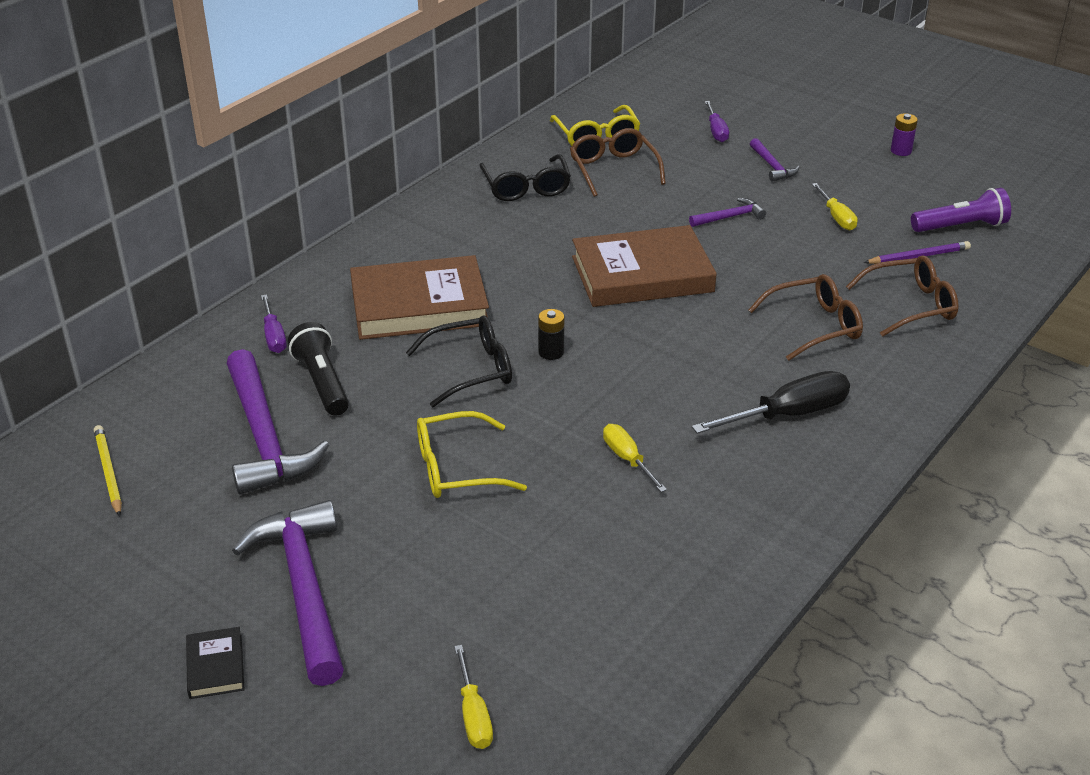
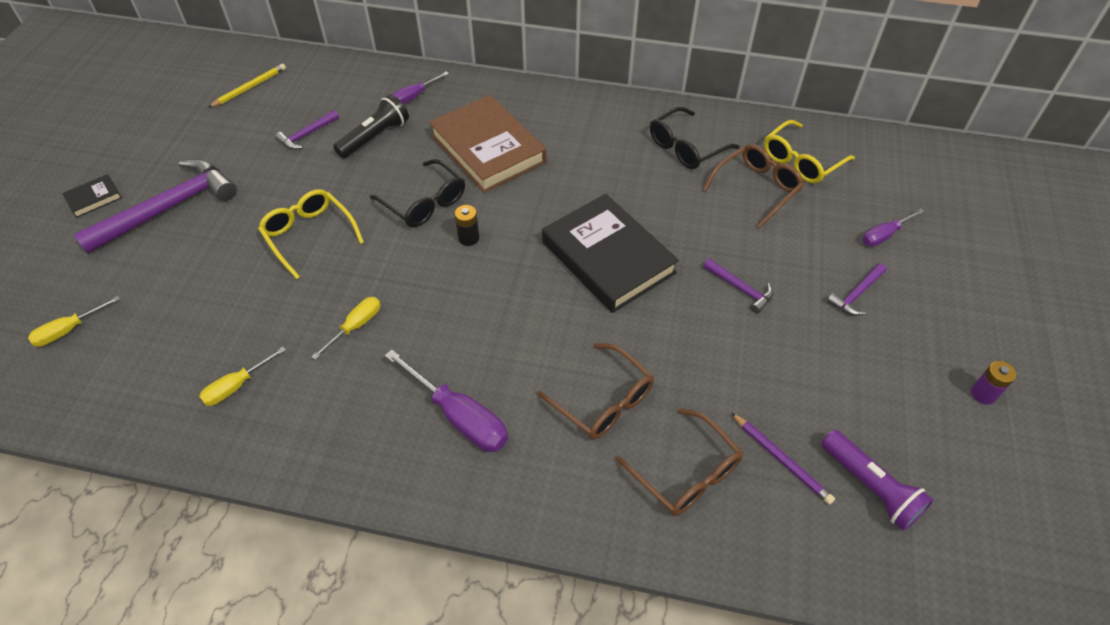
camera: 65 degrees right, 15 degrees up
purple hammer [227,349,329,495] -> purple hammer [275,110,339,150], size x0.47
brown book [572,225,717,307] -> black book [542,194,679,313]
black screwdriver [692,371,850,434] -> purple screwdriver [384,349,508,452]
yellow screwdriver [812,183,858,230] -> yellow screwdriver moved to [199,347,286,406]

